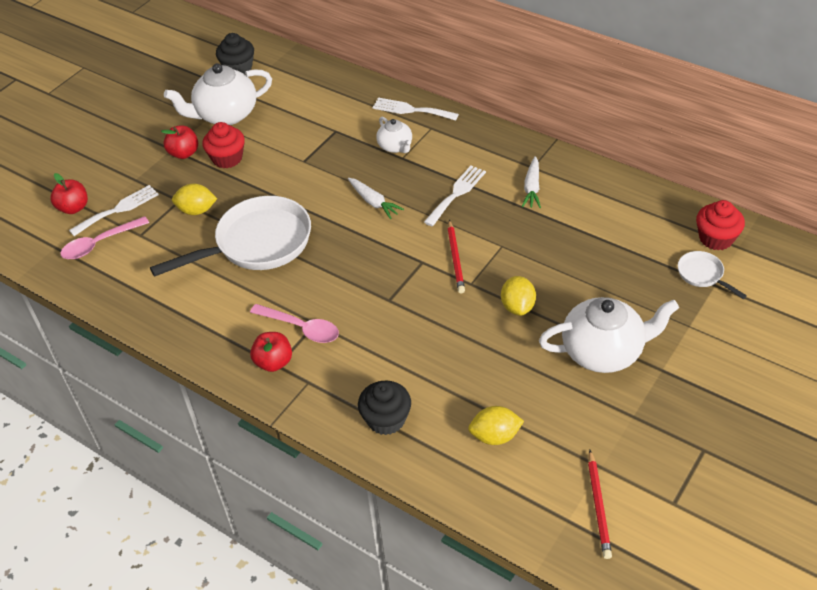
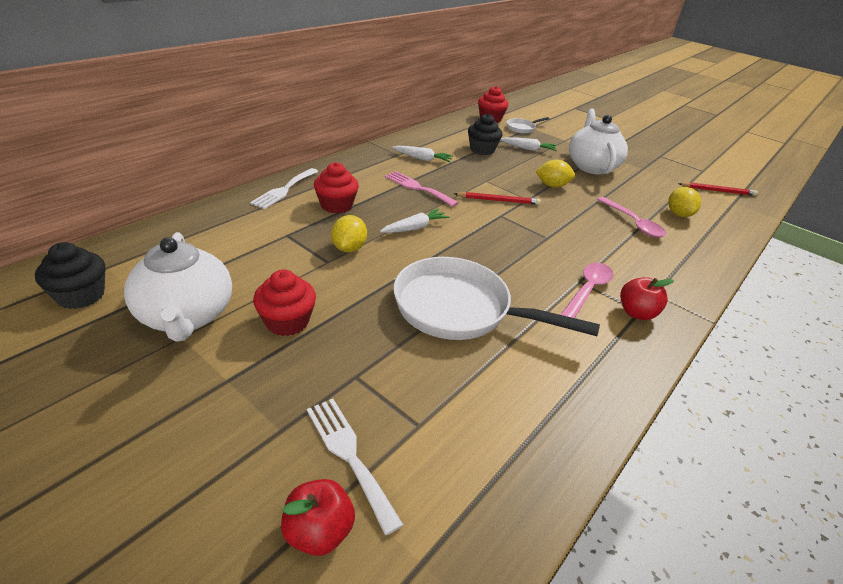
camera: 90 degrees left, 10 degrees down
pink spoon [60,216,149,259] -> pink spoon moved to [597,197,666,238]
white pan [150,196,311,277] -> white pan turned 45 degrees counterclockwise [394,257,600,340]
red apple [161,125,198,159] -> none
yellow lemon [172,184,217,215] -> yellow lemon moved to [331,215,367,252]
black cupcake [358,381,411,435] -> black cupcake moved to [468,114,503,155]
white teapot [376,117,412,153] -> red cupcake [314,162,359,214]
white fork [424,165,486,227] -> pink fork [385,171,458,207]
none -> white carrot [501,137,557,151]

